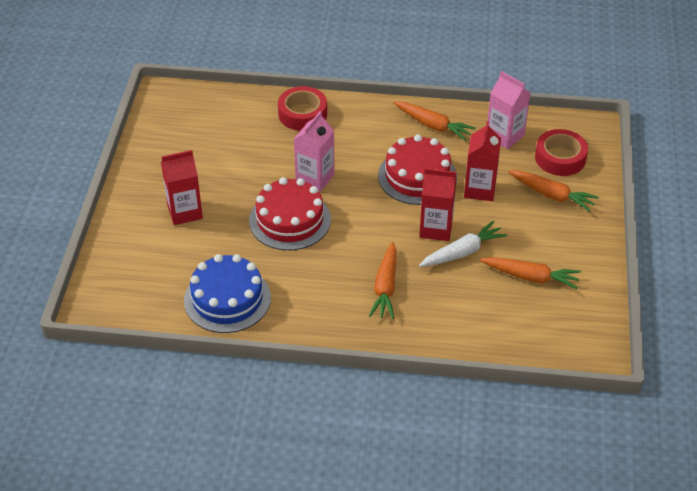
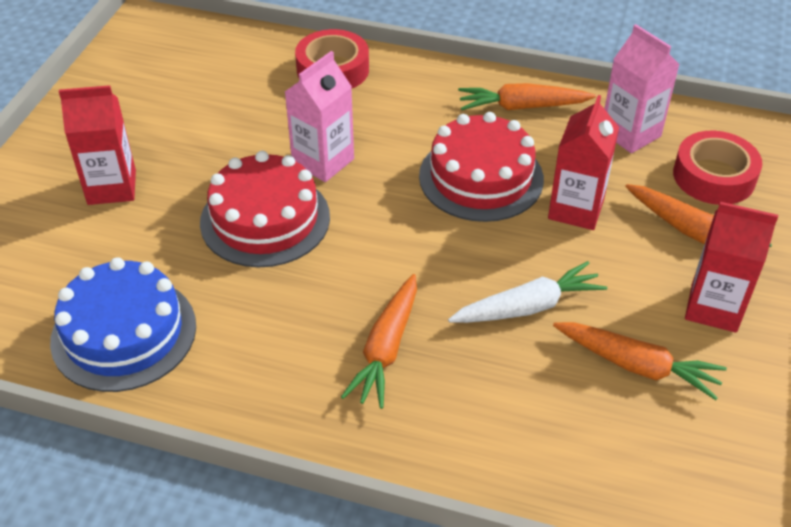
camera: 10 degrees right, 0 degrees up
orange carrot [394,102,476,141] -> orange carrot turned 135 degrees clockwise [458,83,596,110]
red carton [419,168,456,241] -> red carton moved to [685,202,778,333]

